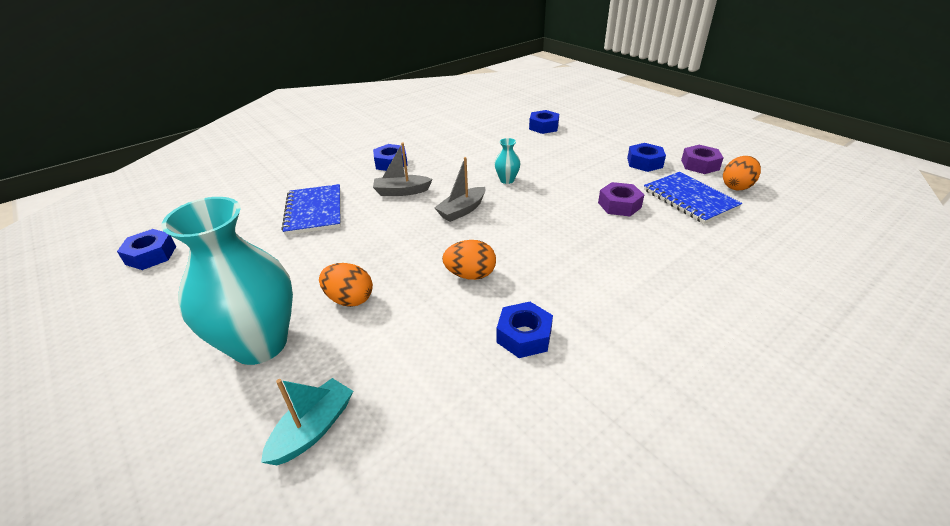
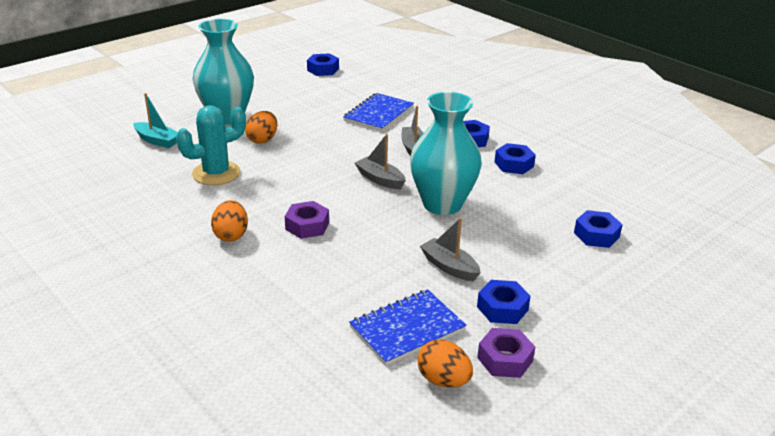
camera: 85 degrees right, 5 degrees down
blue notebook [281,184,341,235] -> blue notebook turned 45 degrees counterclockwise [343,93,414,132]
orange egg [442,240,496,280] -> orange egg moved to [211,200,248,242]
turquoise vase [494,138,521,184] -> turquoise vase [410,92,482,215], size x2.46
blue nut [497,302,553,358] -> blue nut moved to [495,143,536,174]
purple nut [598,182,644,216] -> purple nut moved to [285,201,329,239]
none -> turquoise cactus [176,105,246,185]
none -> grey boat [420,218,481,281]

